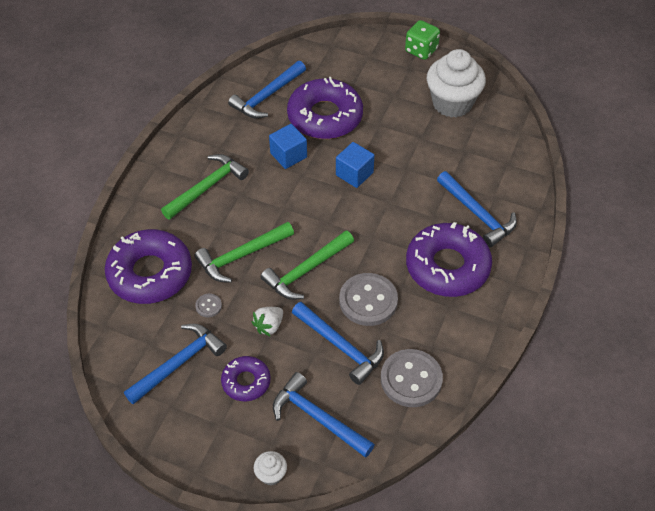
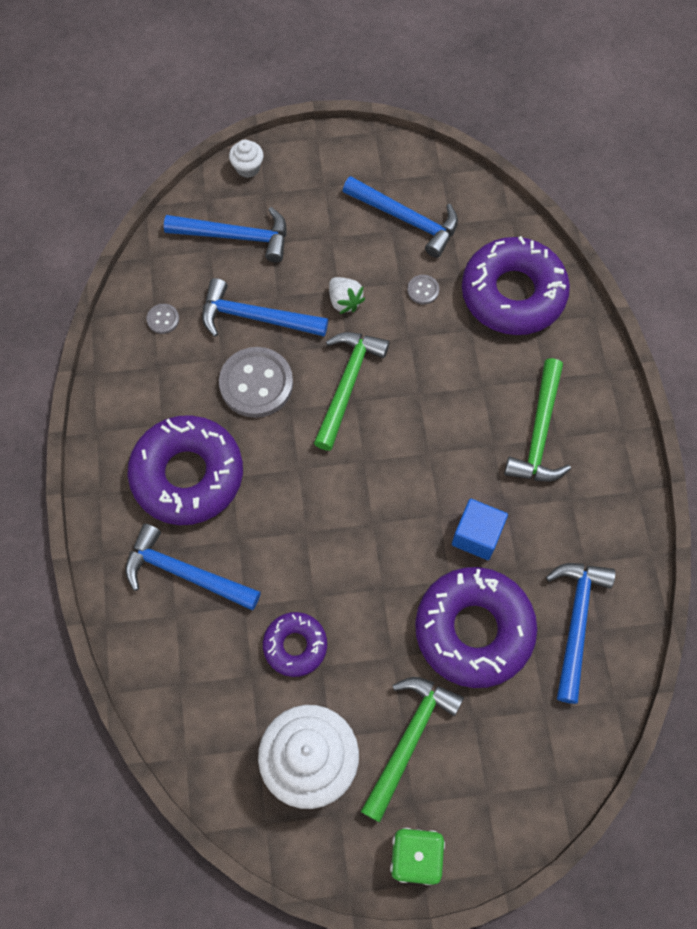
camera: 150 degrees right, 15 degrees up
blue hammer [124,324,227,404] -> blue hammer turned 75 degrees counterclockwise [343,176,458,258]
green hammer [195,222,294,283] -> green hammer moved to [361,677,464,823]
purple donut [221,356,271,401] -> purple donut moved to [263,612,327,677]
white strawberry [252,307,283,337] -> white strawberry turned 135 degrees clockwise [329,277,366,314]
blue cube [336,142,375,188] -> none
grey button [381,349,443,407] -> grey button [147,304,179,334], size x0.45

